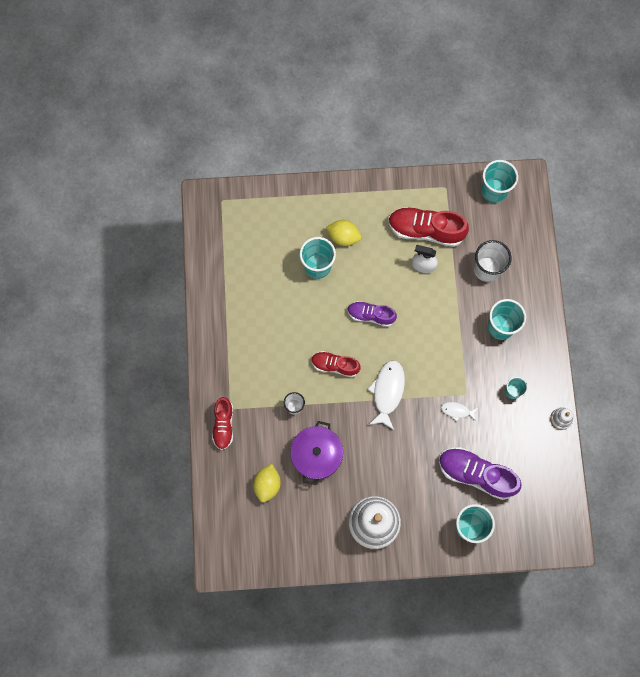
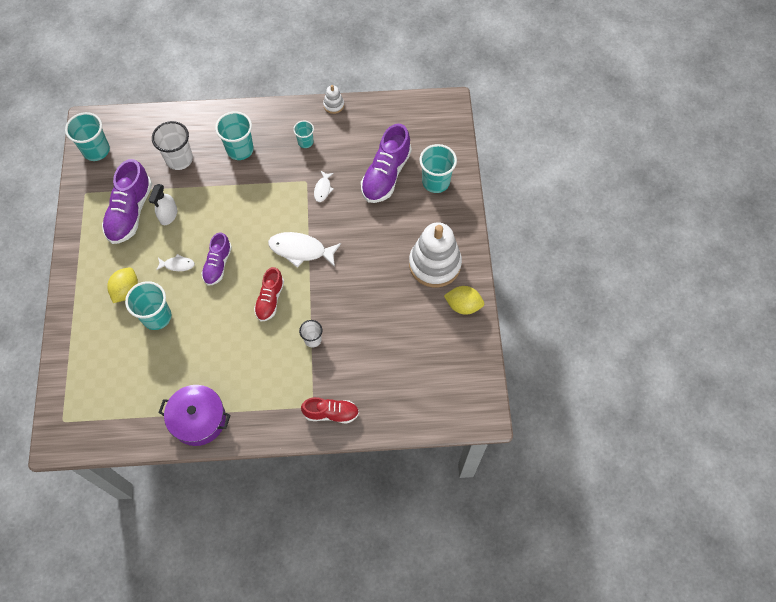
camera: 90 degrees left, 10 degrees down
yellow lemon [253,464,281,502] -> yellow lemon moved to [444,286,484,315]
purple pot [290,421,343,485] -> purple pot moved to [158,385,231,446]
red shoe [388,207,469,247] -> purple shoe [102,159,152,244]
none -> white fish [156,254,195,271]

